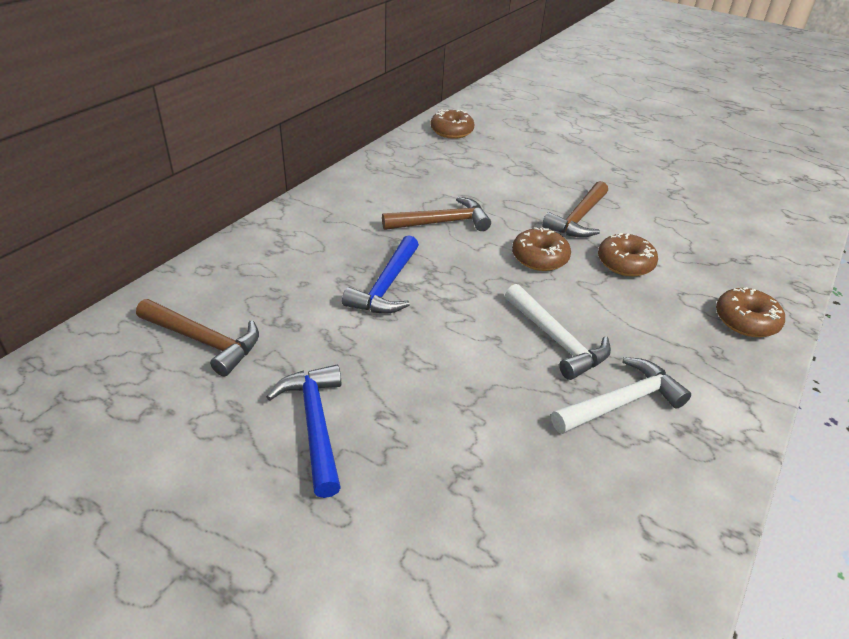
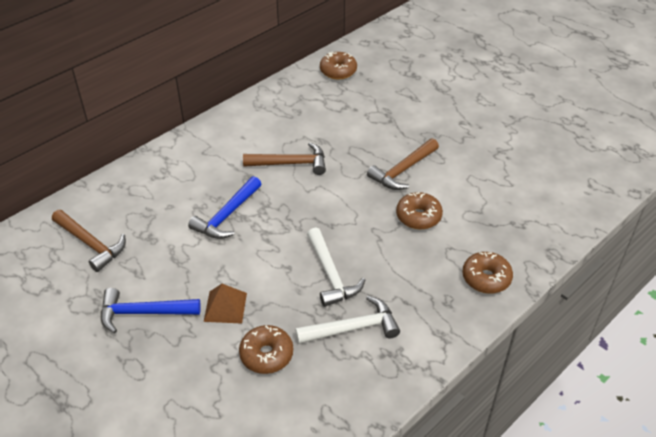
camera: 15 degrees right, 5 degrees up
blue hammer [266,365,341,498] -> blue hammer turned 90 degrees counterclockwise [101,288,201,333]
brown donut [512,227,571,271] -> brown donut moved to [239,325,293,374]
none -> brown pyramid [203,284,247,324]

